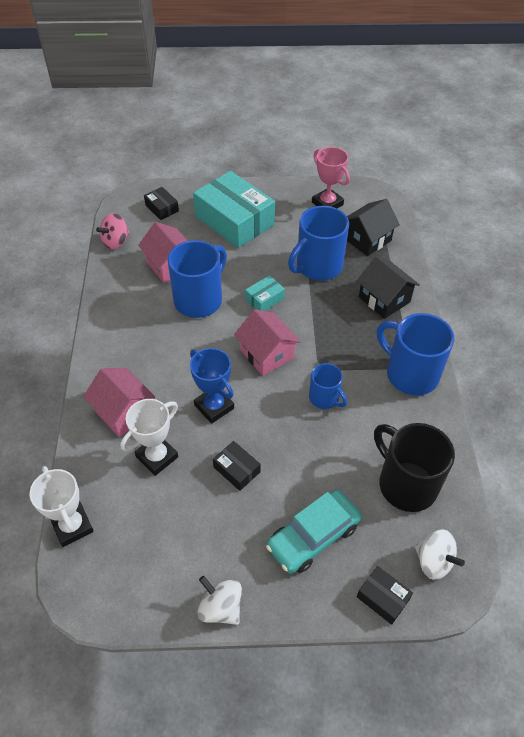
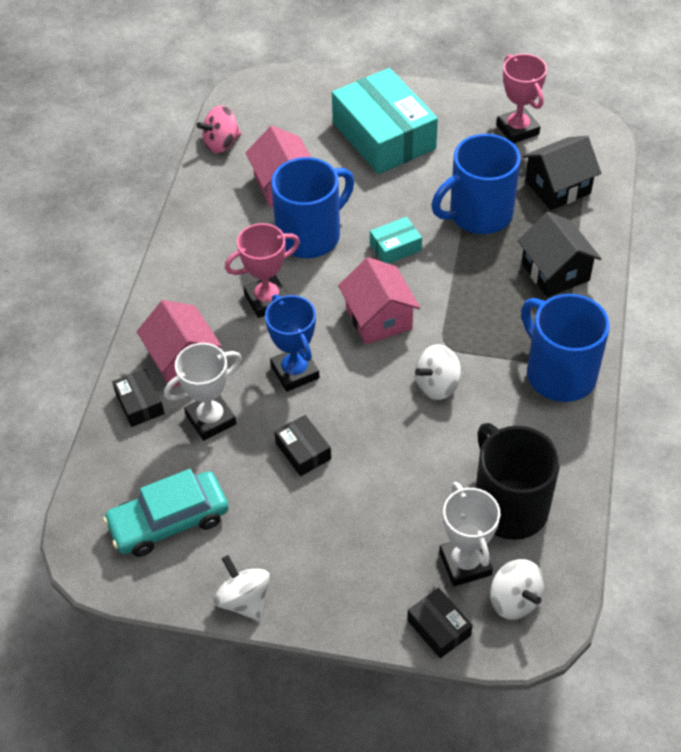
camera: 15 degrees right, 0 degrees up
white trophy [30,466,94,547] -> white trophy moved to [439,482,500,586]
black box [144,187,179,220] -> black box moved to [112,369,164,427]
turquoise car [266,490,362,574] -> turquoise car moved to [103,469,228,557]
blue mug [309,363,347,409] -> white spinning top [415,344,461,400]
none -> pink trophy [225,223,300,318]

